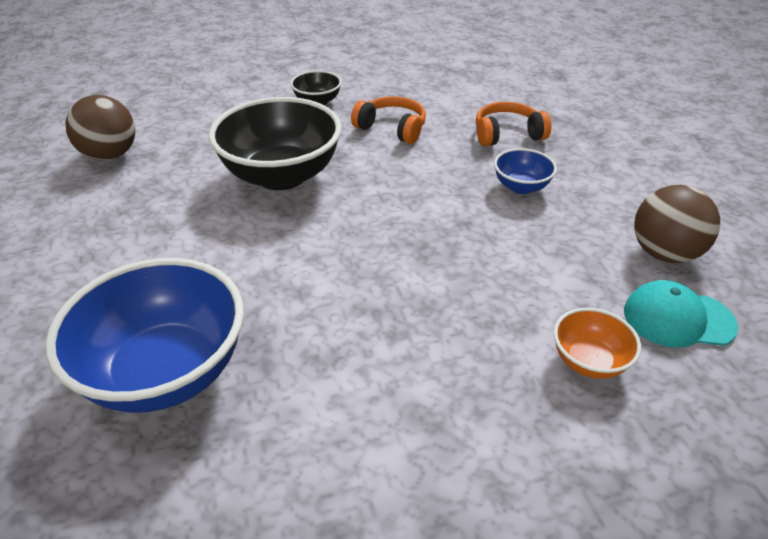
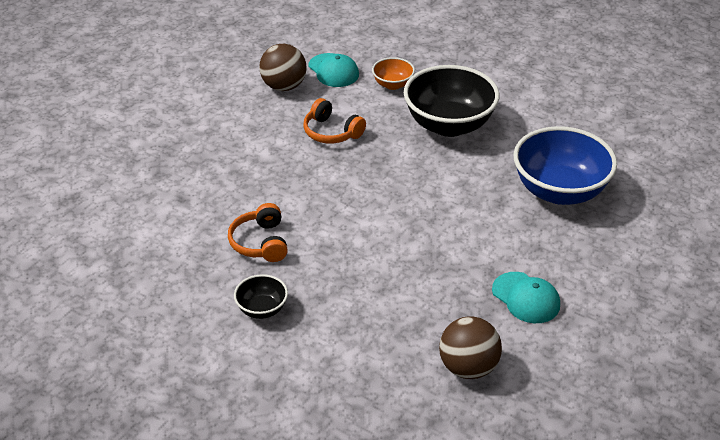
camera: 130 degrees left, 0 degrees up
black bowl [209,97,342,190] -> black bowl moved to [404,65,499,137]
orange headphones [476,102,551,146] -> orange headphones moved to [303,98,366,144]
blue bowl [494,148,557,194] -> none
none -> turquoise cap [492,272,560,323]

